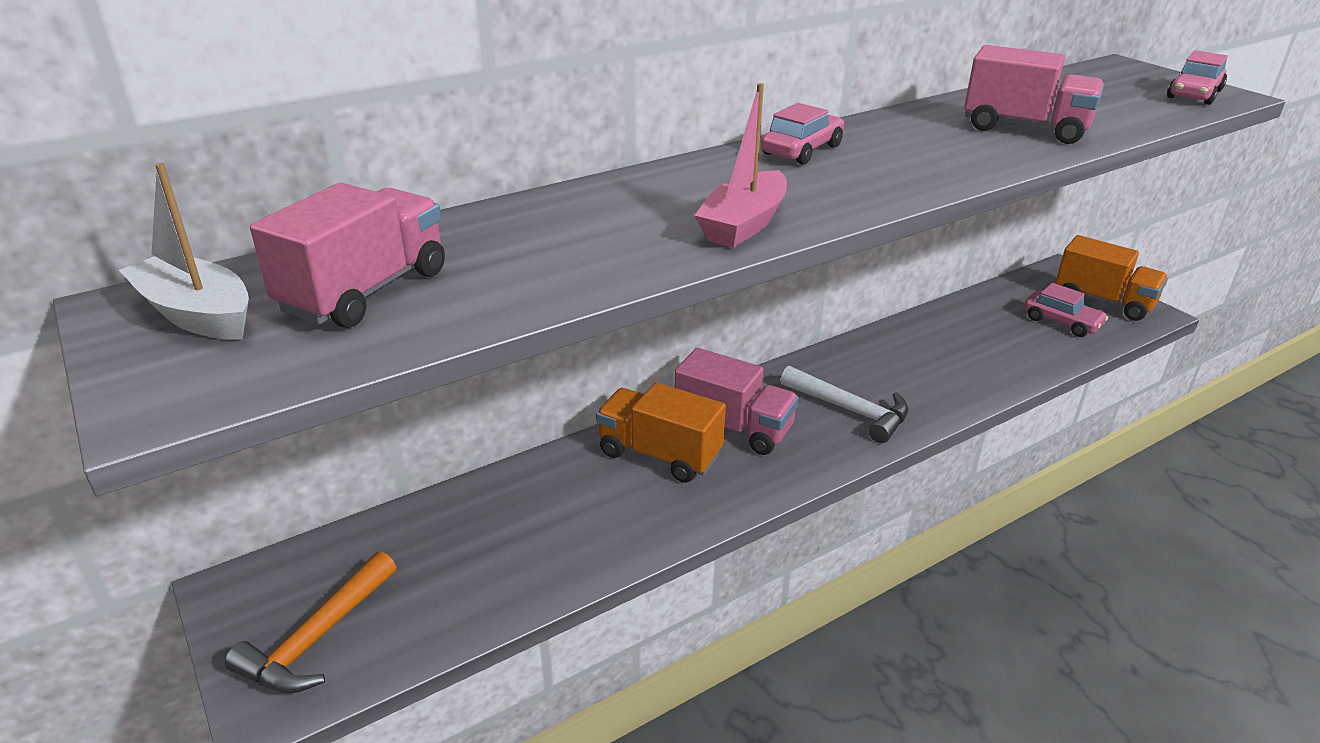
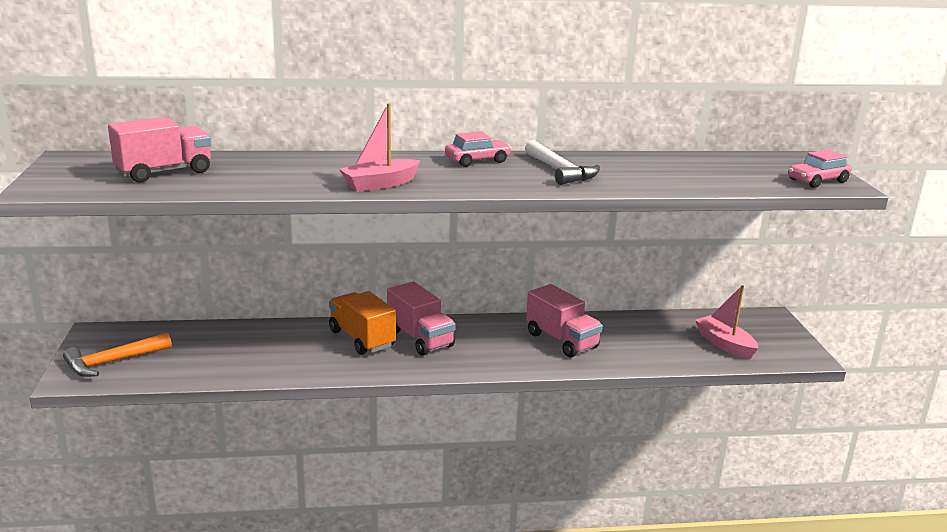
camera: 25 degrees right, 10 degrees down
white boat [119,163,249,340] -> none
white hammer [781,366,908,443] -> white hammer moved to [525,140,600,185]
pink truck [964,45,1104,144] -> pink truck moved to [526,284,603,358]
pink car [1024,283,1108,337] -> pink boat [695,285,758,359]
orange truck [1056,235,1168,321] -> none

